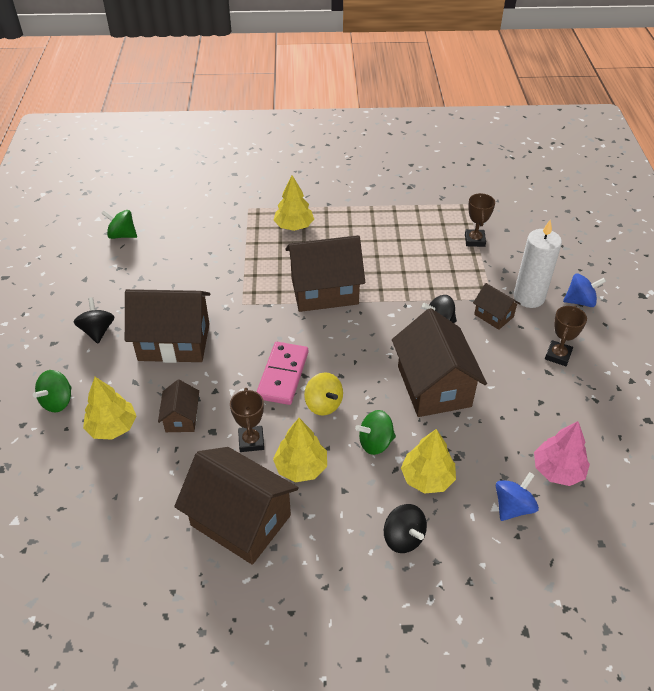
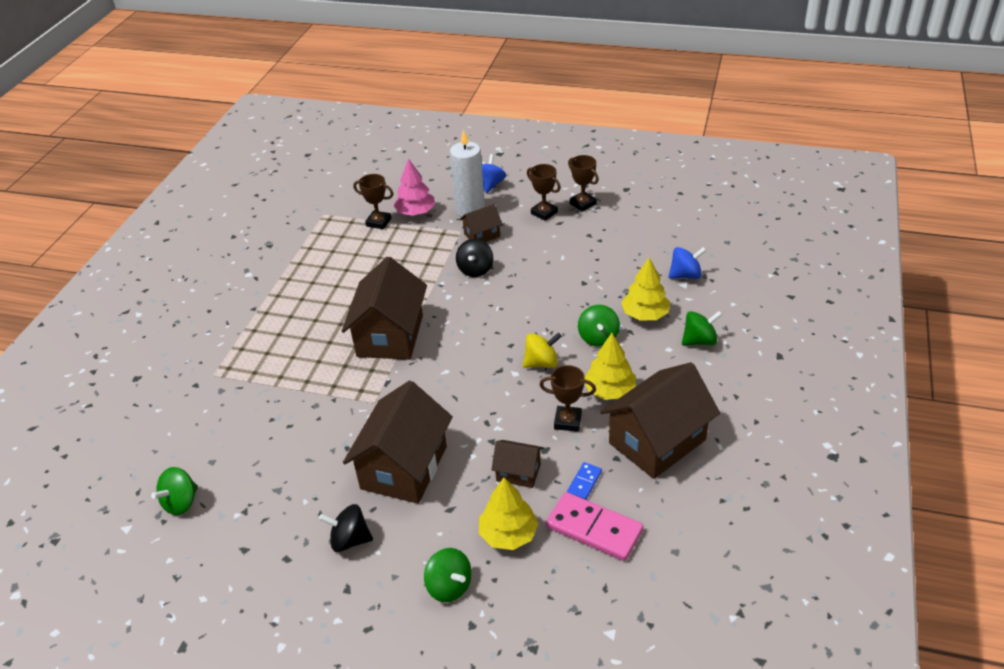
camera: 70 degrees left, 5 degrees down
pink domino [256,342,308,405] -> pink domino moved to [546,492,643,561]
yellow tree [273,175,314,231] -> none
black spinning top [384,504,427,553] -> green spinning top [682,311,722,345]
brown house [392,308,487,417] -> none
blue spinning top [496,472,539,521] -> blue spinning top turned 105 degrees clockwise [669,247,707,279]
pink tree [534,421,590,486] -> pink tree moved to [394,158,435,216]
none -> blue domino [567,462,602,500]
none -> brown trophy [568,155,599,212]

